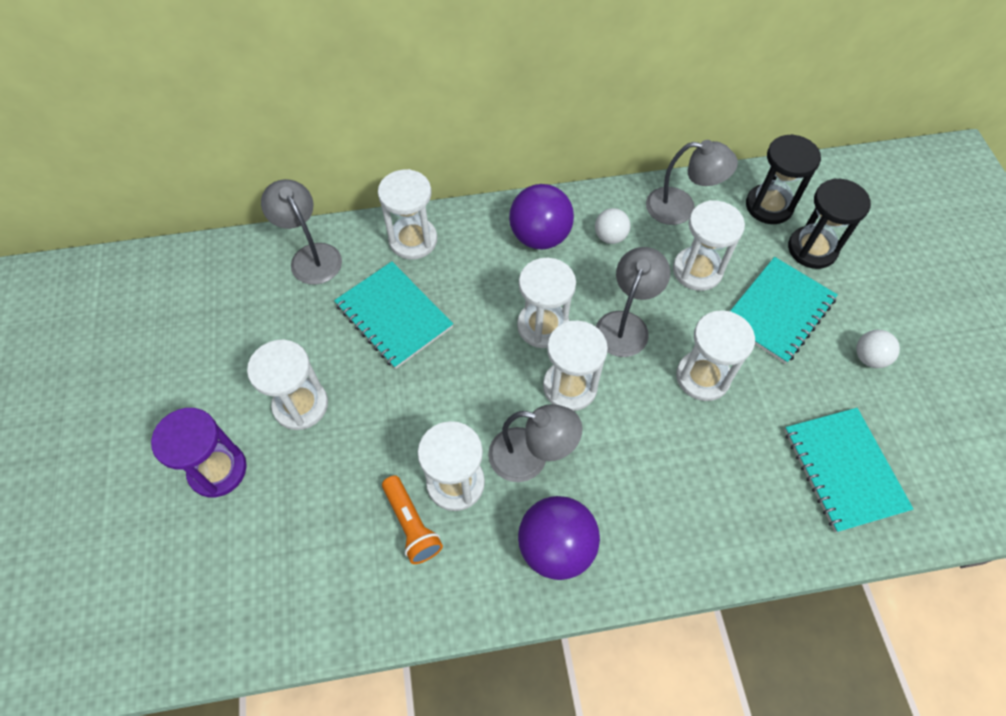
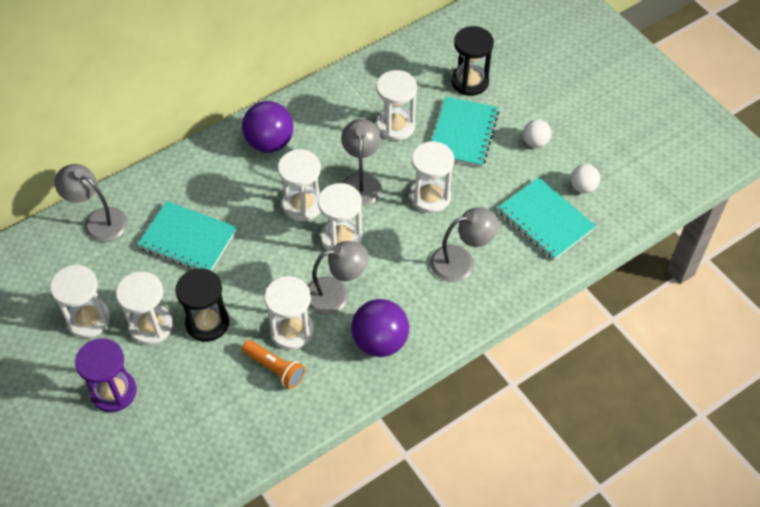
camera: 25 degrees left, 5 degrees down
white hourglass [378,169,437,260] -> white hourglass moved to [50,265,111,338]
white ball [595,208,630,244] -> white ball moved to [571,164,600,193]
grey lamp [646,140,738,225] -> grey lamp moved to [430,207,499,282]
black hourglass [746,134,821,224] -> black hourglass moved to [175,268,230,342]

